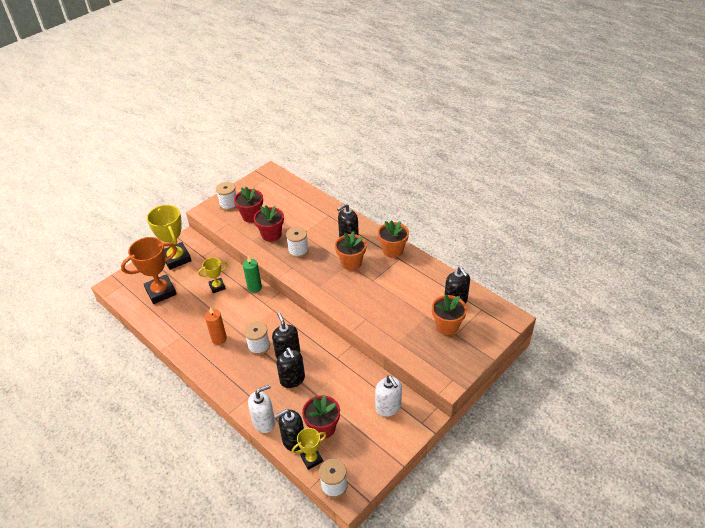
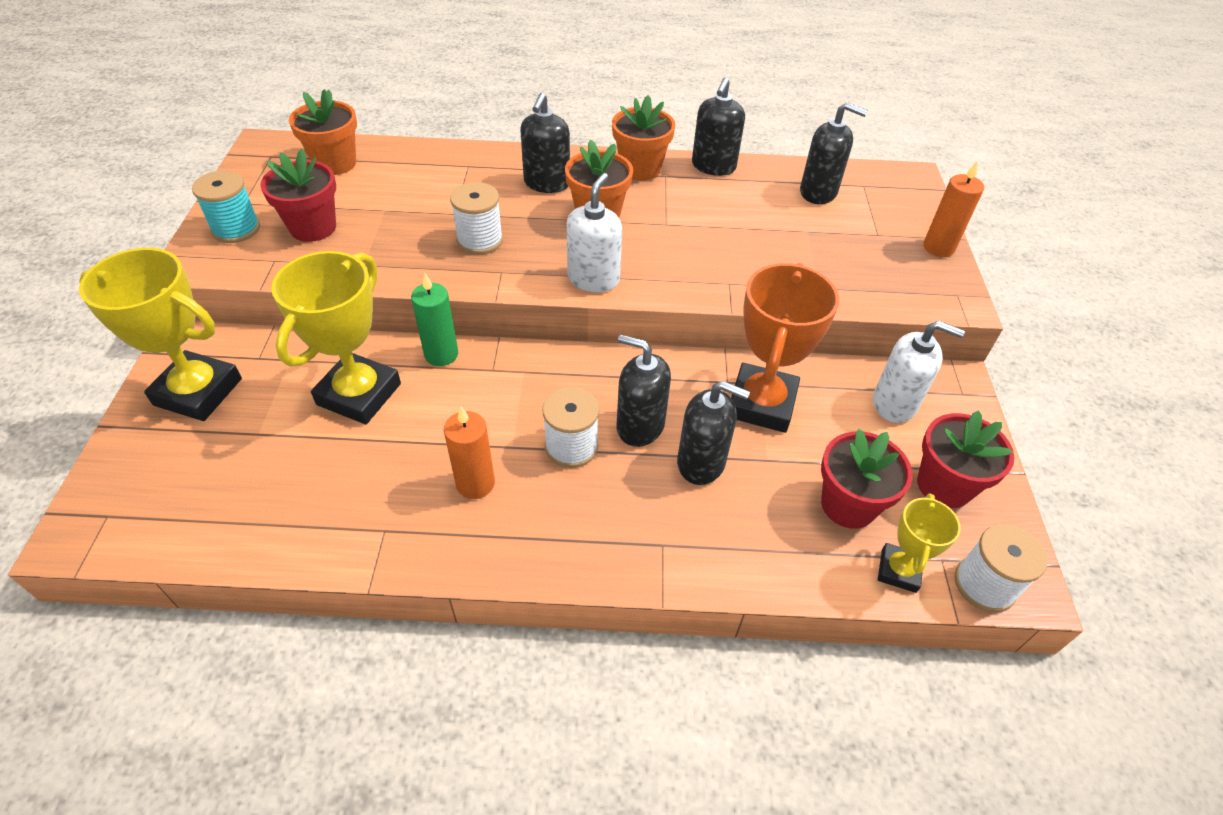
camera: 45 degrees left, 5 degrees up
orange trophy [121,237,177,304] -> orange trophy moved to [731,263,839,433]
yellow trophy [198,258,228,293] -> yellow trophy [271,251,401,424], size x1.83
white spool [216,182,236,211] -> turquoise spool [192,170,260,243]
white soap dispenser [248,385,275,433] -> white soap dispenser moved to [567,173,622,292]
red flower pot [254,205,284,242] -> red flower pot moved to [917,410,1015,508]
black soap dispenser [275,409,304,452] -> black soap dispenser moved to [692,77,745,176]
orange flower pot [432,295,467,335] -> orange flower pot moved to [289,89,357,175]
none -> orange candle [923,161,984,257]

